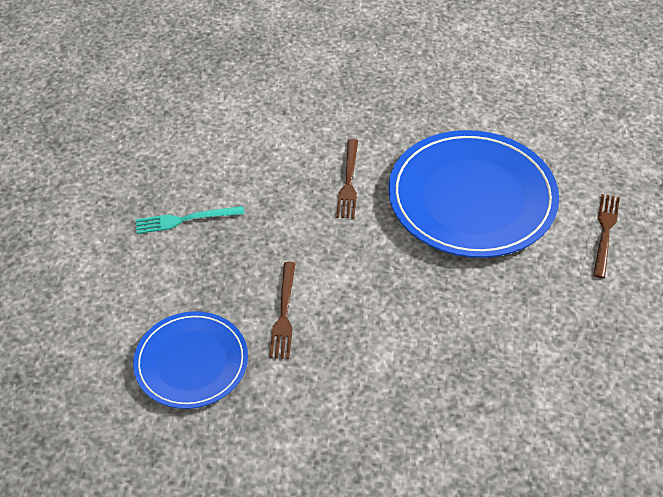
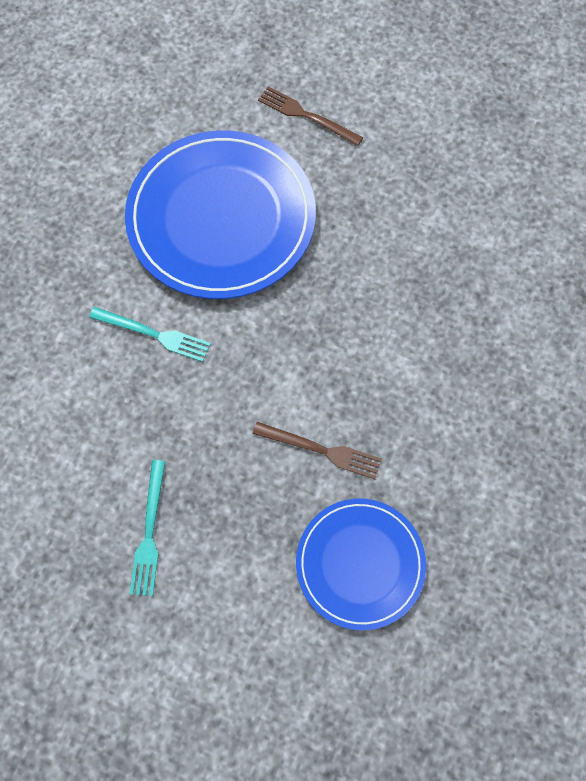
camera: 75 degrees left, 20 degrees up
brown fork [336,139,358,219] -> turquoise fork [89,307,211,362]

